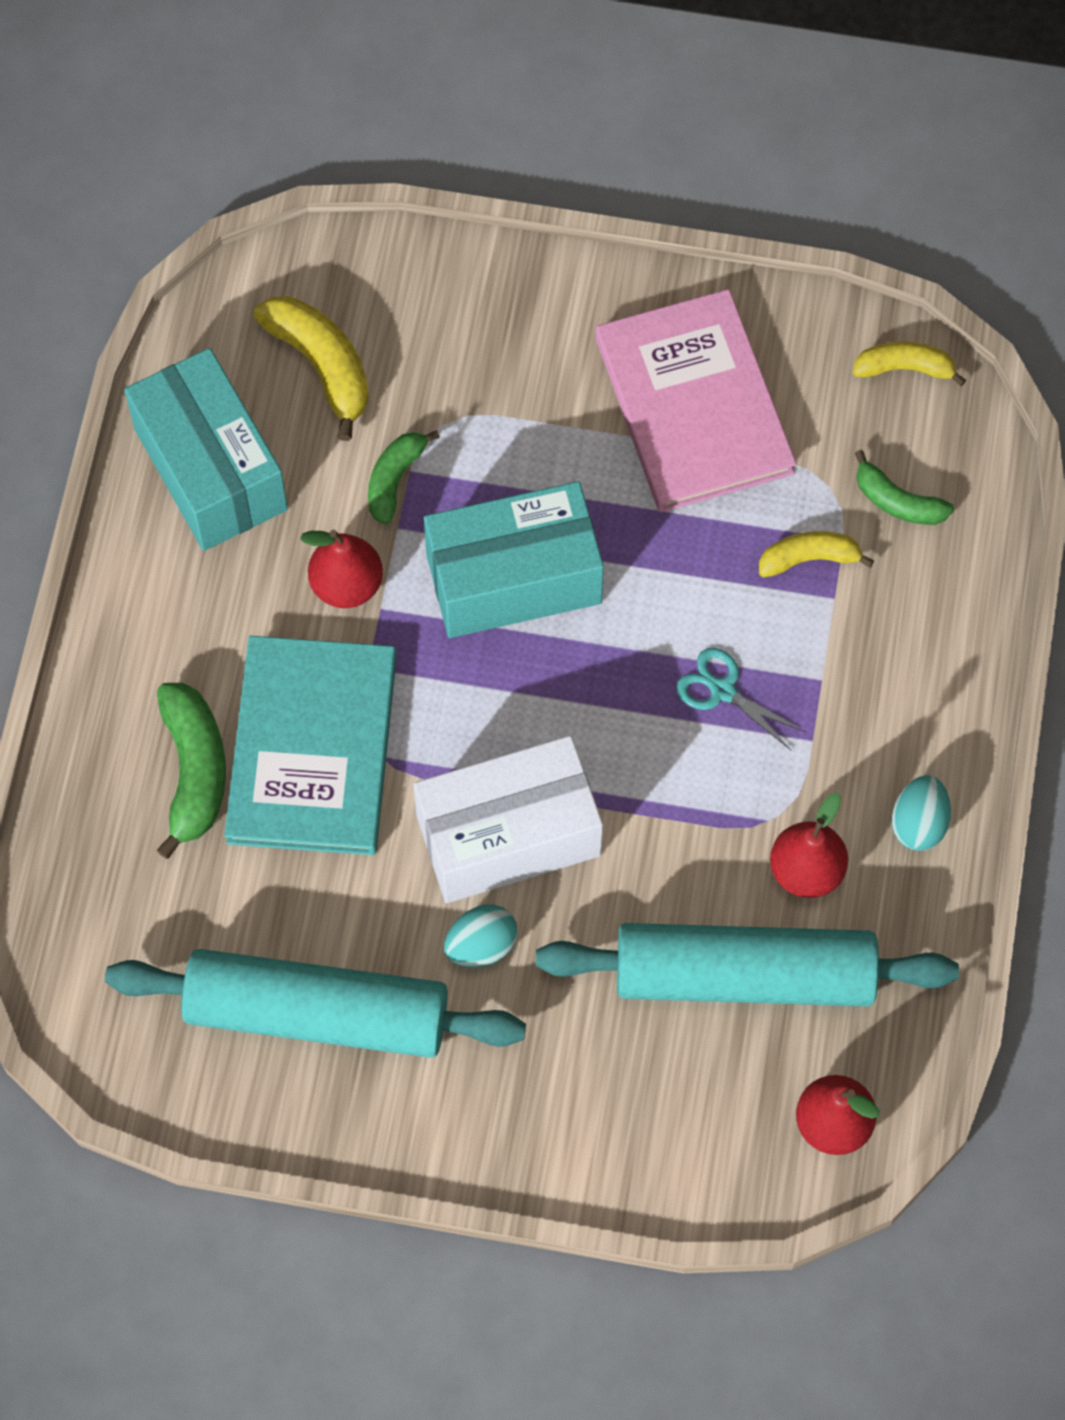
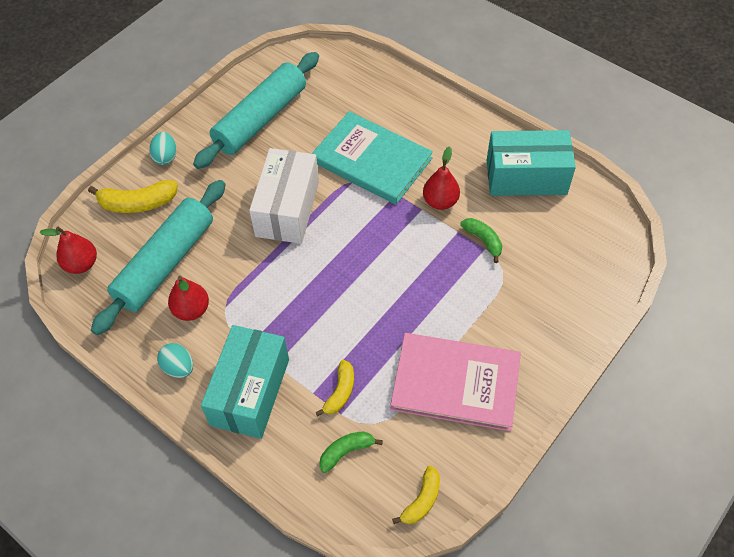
camera: 120 degrees right, 10 degrees down
green banana [156,683,226,859] -> none
yellow banana [253,296,369,441] -> yellow banana moved to [88,180,178,213]
turquoise box [424,481,604,638] -> turquoise box moved to [201,325,289,439]
turquoise egg [444,904,518,968] -> turquoise egg moved to [149,132,177,165]
turquoise scissors [676,648,806,751] -> none

